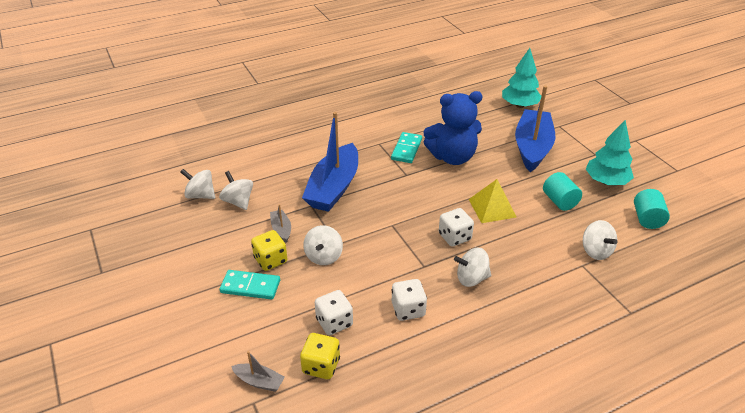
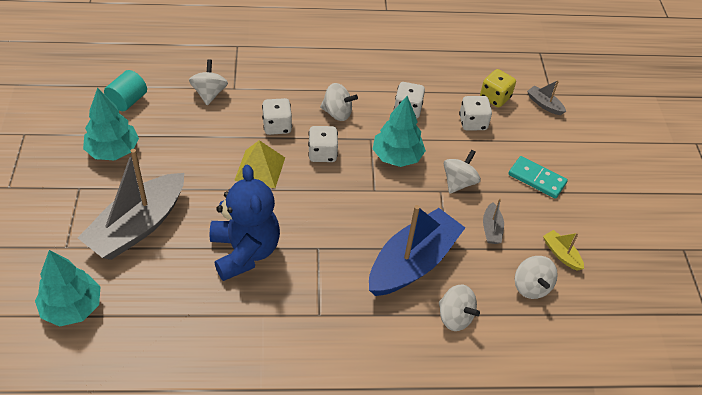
camera: 160 degrees left, 10 degrees up
white spinning top [180,169,215,199] -> white spinning top moved to [439,284,480,331]
yellow dice [251,230,287,271] -> none
turquoise domino [391,132,422,163] -> none
blue teddy bear [423,91,482,165] -> blue teddy bear turned 60 degrees clockwise [210,164,280,281]
blue boat [515,85,555,172] -> grey boat [78,149,184,260]
turquoise cylinder [543,172,582,211] -> none
none -> white dice [262,98,292,135]
none -> turquoise tree [373,96,426,167]
none -> yellow boat [543,230,584,271]

